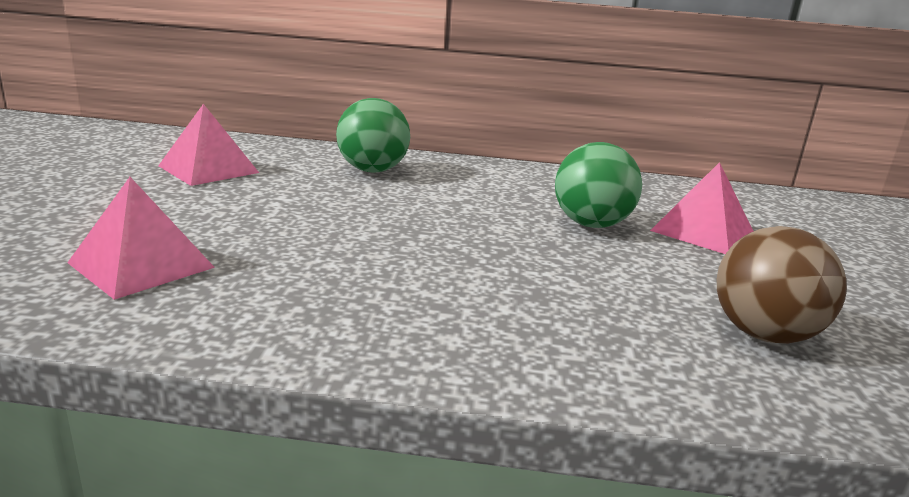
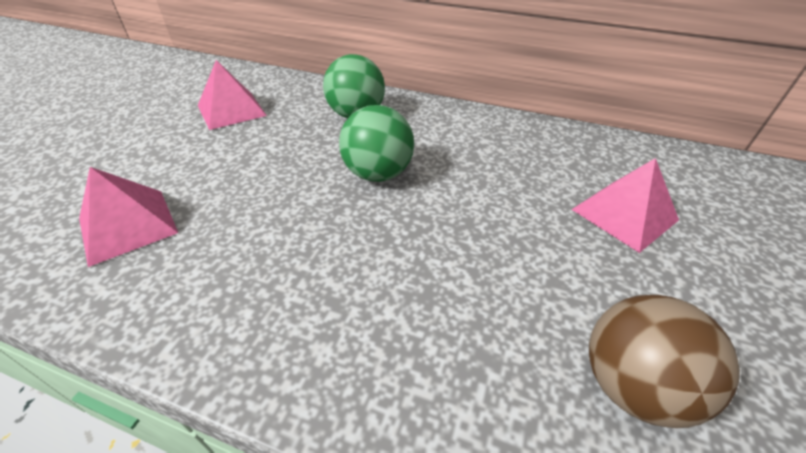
camera: 15 degrees right, 20 degrees up
green ball [555,142,642,228] -> green ball moved to [339,105,414,182]

